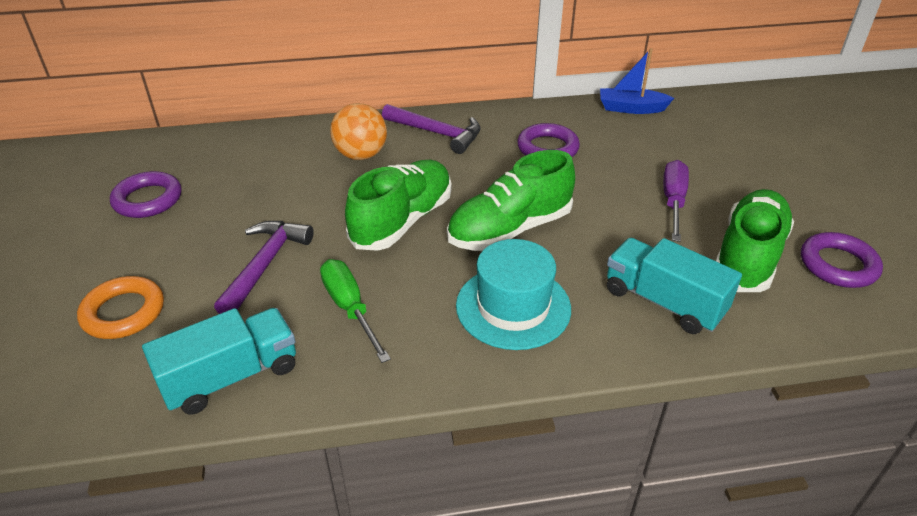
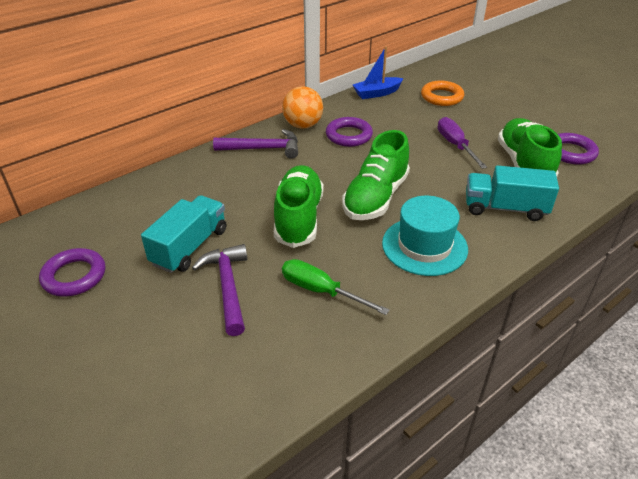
camera: 30 degrees left, 0 degrees up
orange ring [77,276,164,339] -> orange ring moved to [421,80,464,106]
turquoise truck [142,308,296,415] -> turquoise truck moved to [141,195,226,273]
orange ball [330,103,387,160] -> orange ball moved to [282,86,323,129]

